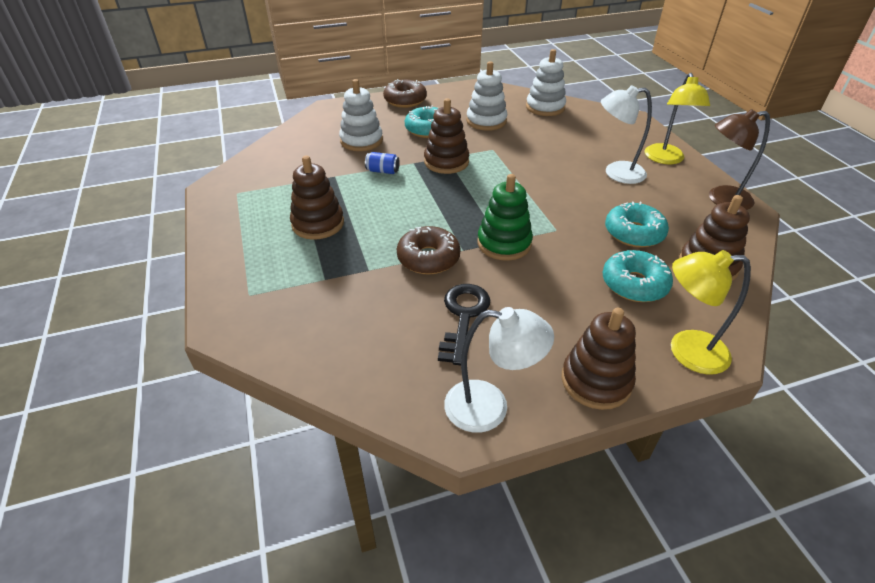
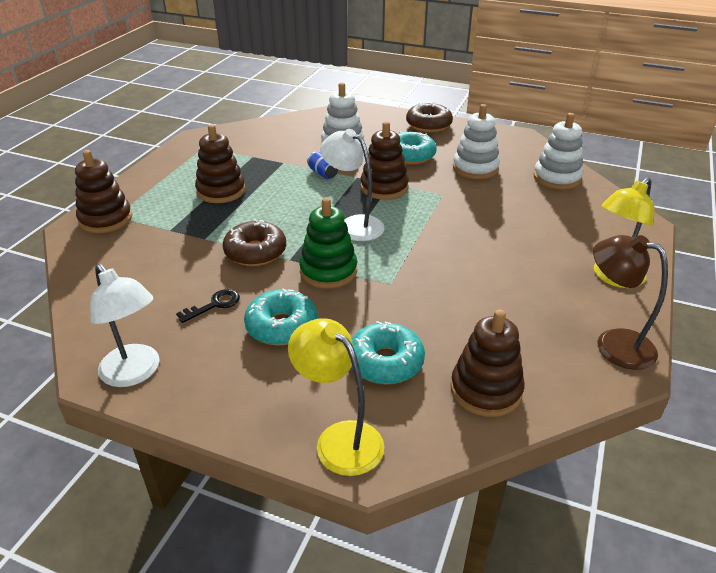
camera: 40 degrees right, 5 degrees down
black key [438,284,490,365] -> black key [176,289,240,323], size x0.61
brown stacking toy [562,308,636,410] -> brown stacking toy moved to [75,150,132,233]
white lamp [601,85,652,184] -> white lamp moved to [320,129,385,241]
turquoise donut [605,202,669,248] -> turquoise donut moved to [244,288,317,346]

